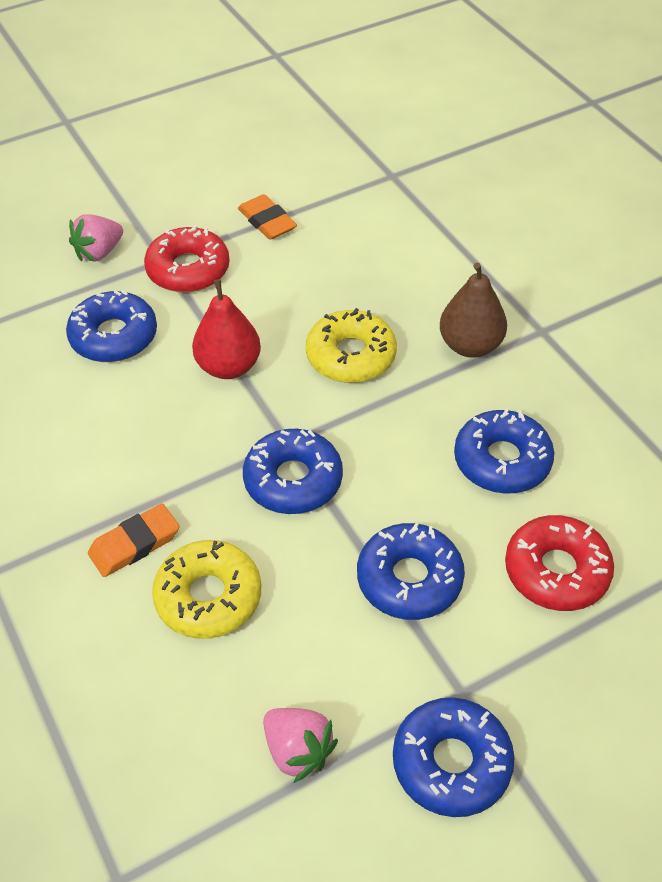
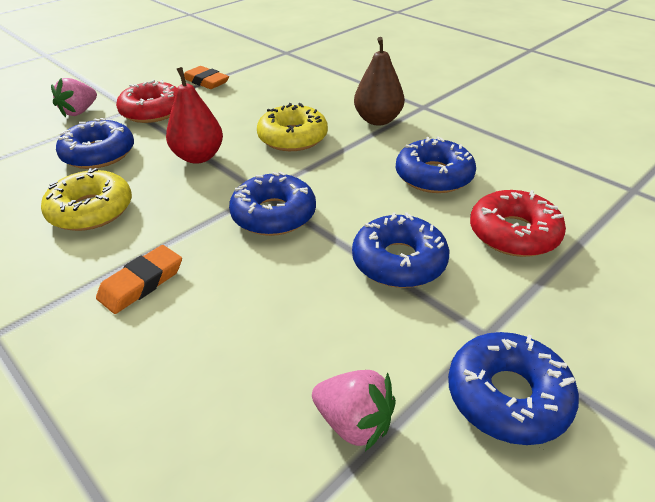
camera: 15 degrees left, 10 degrees down
yellow donut [152,540,261,639] -> yellow donut moved to [41,168,132,231]

